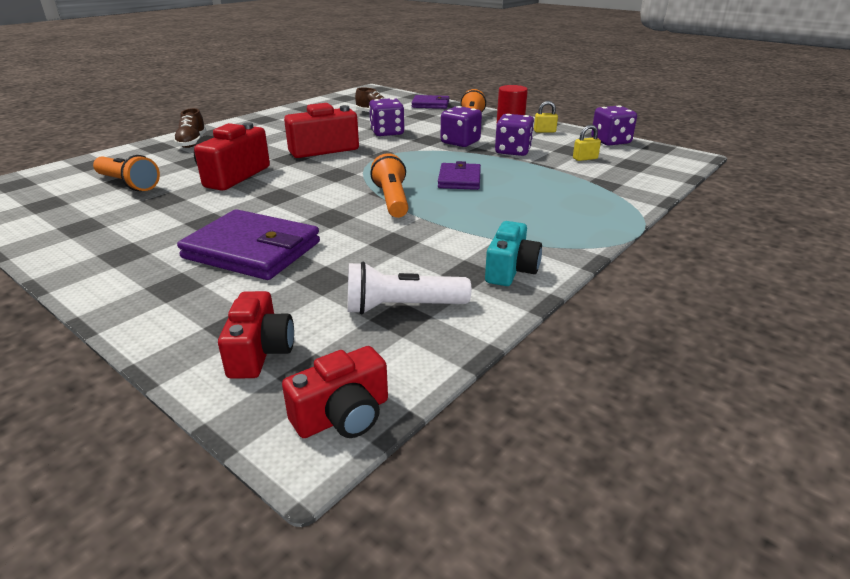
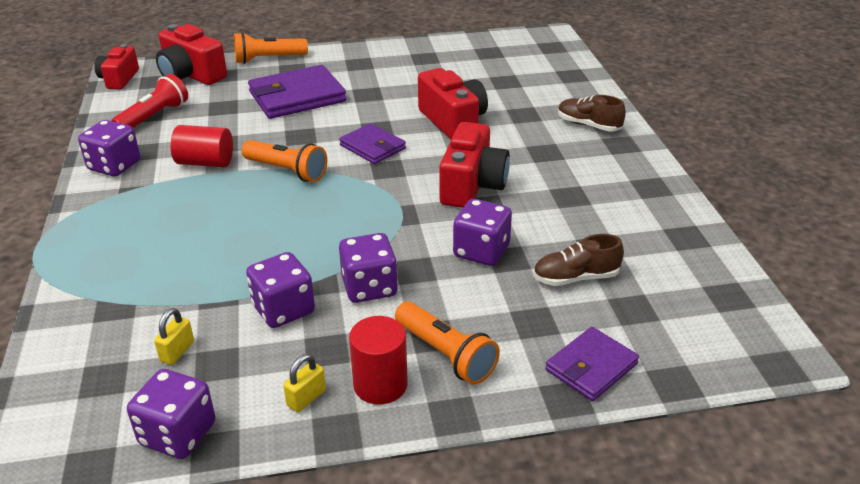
camera: 130 degrees right, 5 degrees up
orange flashlight [93,155,160,191] -> orange flashlight moved to [234,32,308,64]
red camera [218,291,294,379] -> red camera [156,24,227,85], size x1.51
white flashlight [348,262,471,314] -> red flashlight [111,74,188,128]
purple wallet [438,161,481,190] -> purple wallet moved to [339,123,406,164]
turquoise camera [485,221,542,286] -> purple dice [78,120,140,177]
none -> red cylinder [171,125,233,167]

